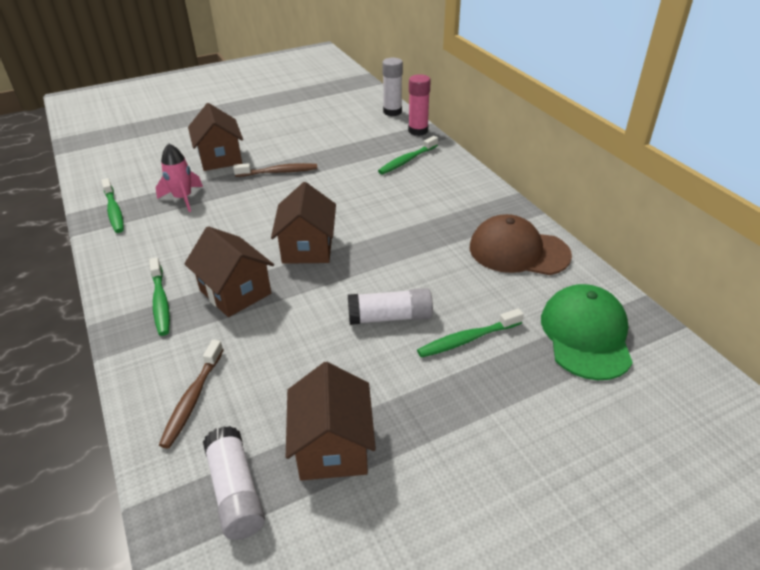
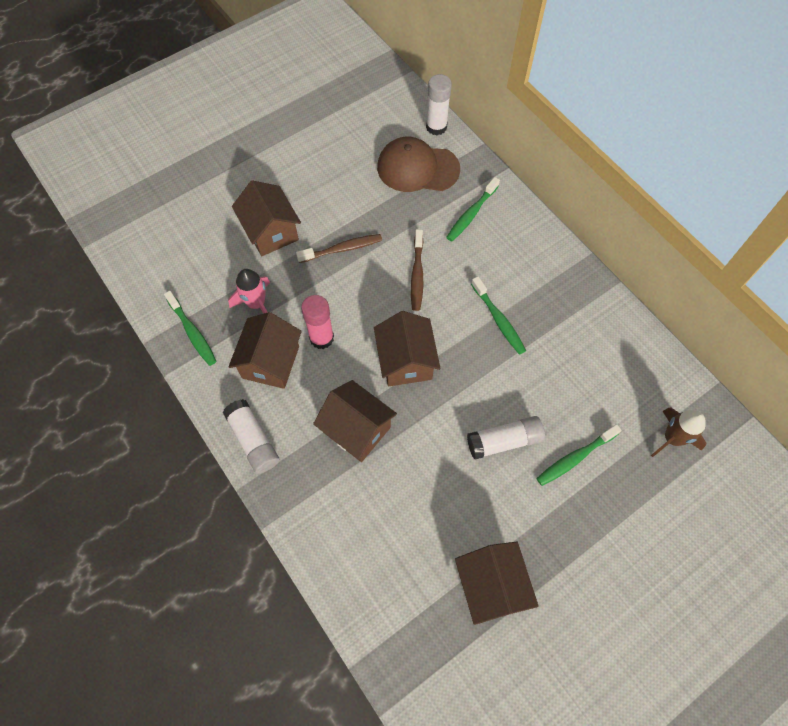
camera: 10 degrees left, 25 degrees up
green toothbrush [149,257,170,336] -> green toothbrush moved to [471,276,526,355]
brown toothbrush [159,340,223,448] -> brown toothbrush moved to [411,229,423,311]
white glue stick [203,426,265,540] -> white glue stick moved to [223,399,279,474]
pink glue stick [408,74,431,136] -> pink glue stick moved to [301,295,334,349]
brown cap [470,214,572,275] -> brown cap moved to [377,137,460,192]
green cap [541,284,633,380] -> brown rocket [651,408,706,457]
none -> brown house [228,312,302,389]

